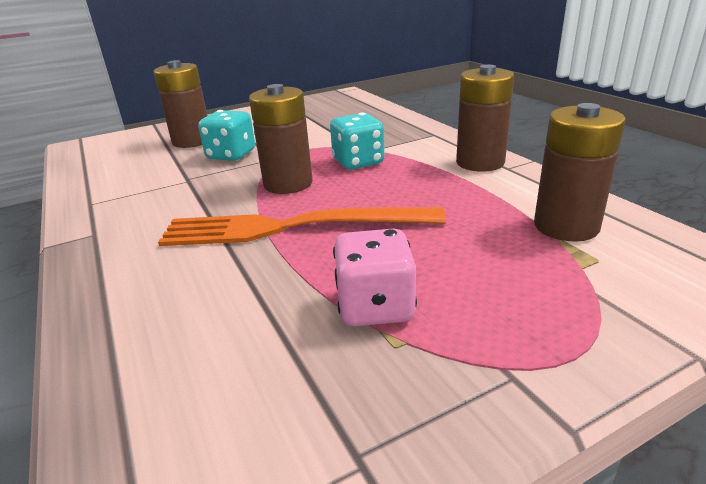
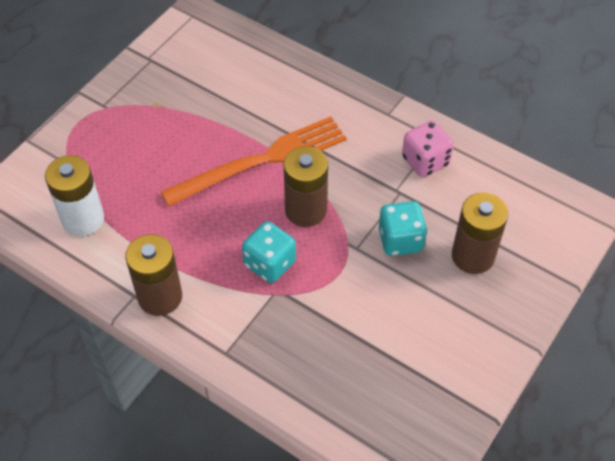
camera: 150 degrees right, 25 degrees up
pink dice [333,229,417,326] -> pink dice moved to [402,120,454,177]
brown battery [534,103,626,242] -> white battery [45,155,104,236]

